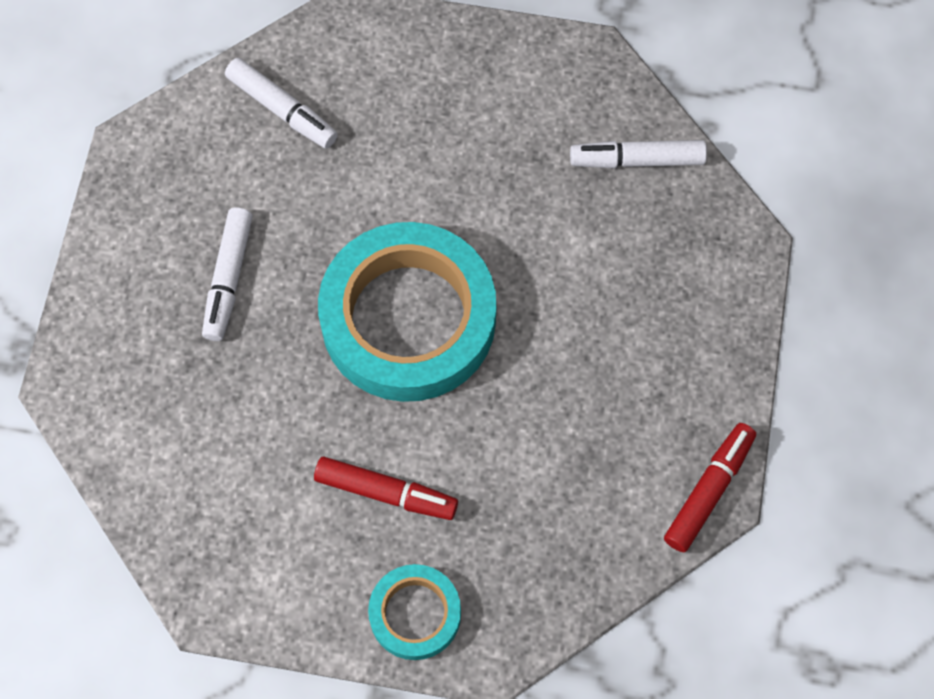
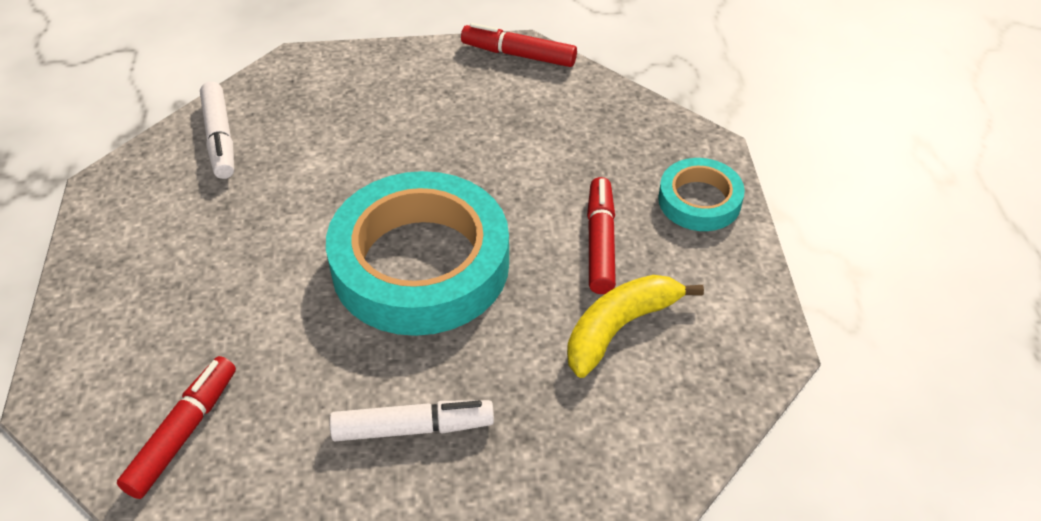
camera: 105 degrees left, 20 degrees down
white marker [225,58,338,149] -> red marker [117,356,236,499]
none -> yellow banana [567,275,704,378]

